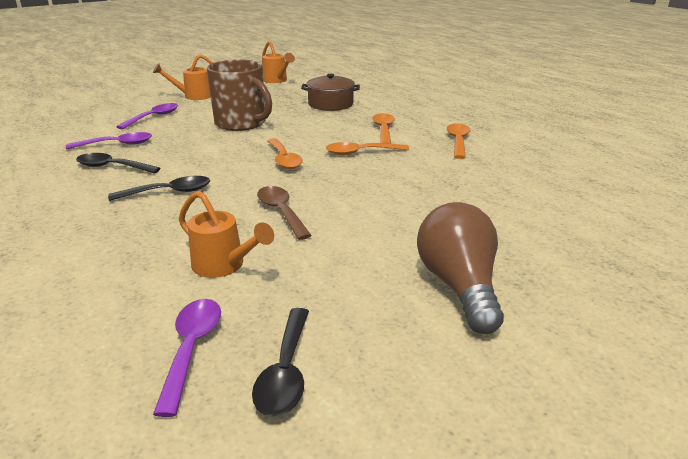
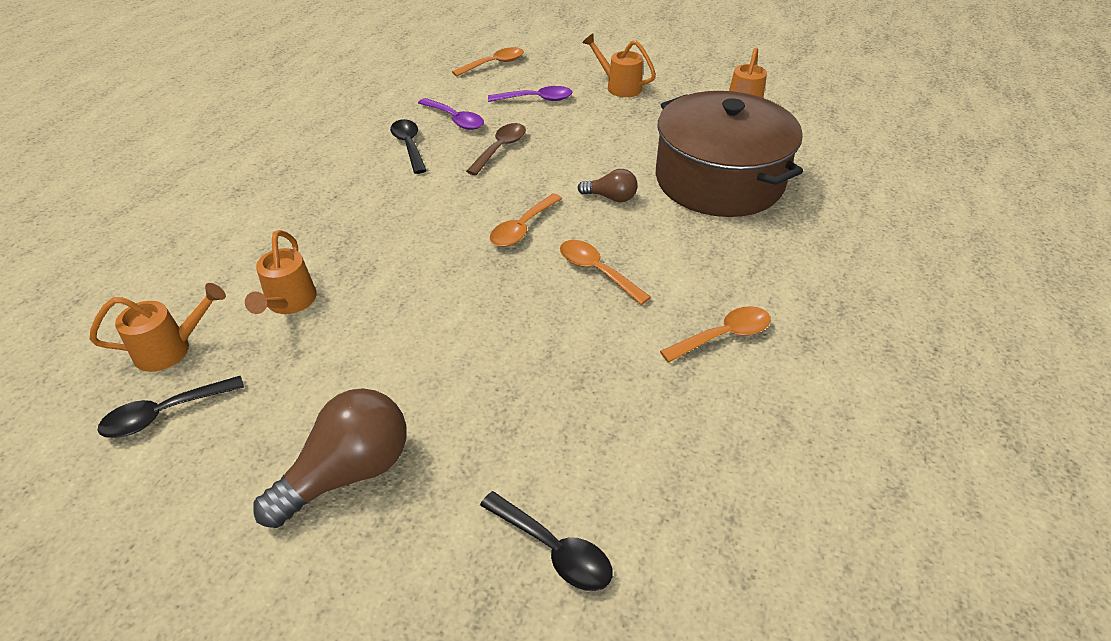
camera: 55 degrees right, 15 degrees up
black spoon [108,176,210,201] -> black spoon moved to [480,491,612,591]
purple spoon [153,299,221,417] -> orange watering can [89,283,226,372]
brown mug [207,59,272,131] -> none
brown spoon [257,186,312,240] -> brown spoon moved to [466,123,526,175]
brown pot [301,74,360,111] -> brown pot [656,91,803,217], size x1.96
orange spoon [372,113,395,144] -> orange spoon moved to [452,47,524,77]
none -> brown light bulb [578,169,638,202]

